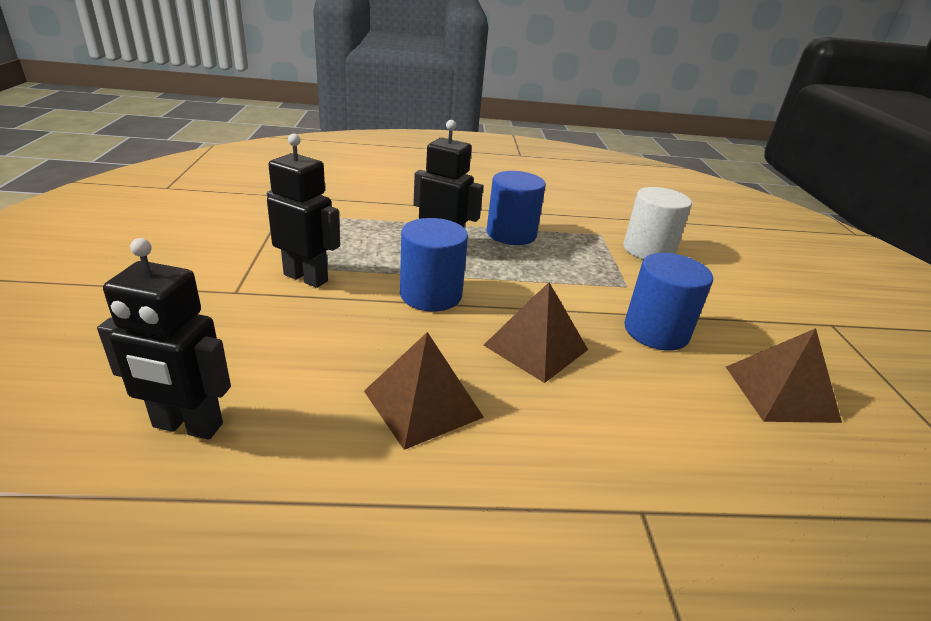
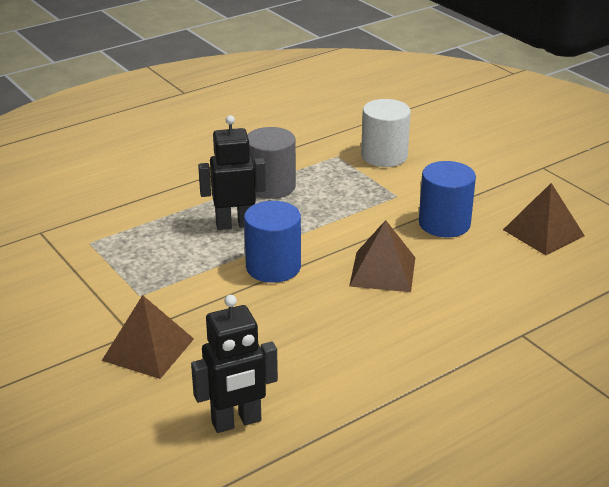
camera: 30 degrees left, 0 degrees up
black robot [267,133,340,288] -> none
brown pyramid [364,332,484,450] -> brown pyramid moved to [102,295,194,379]
blue cylinder [487,171,546,245] -> grey cylinder [247,127,296,199]

